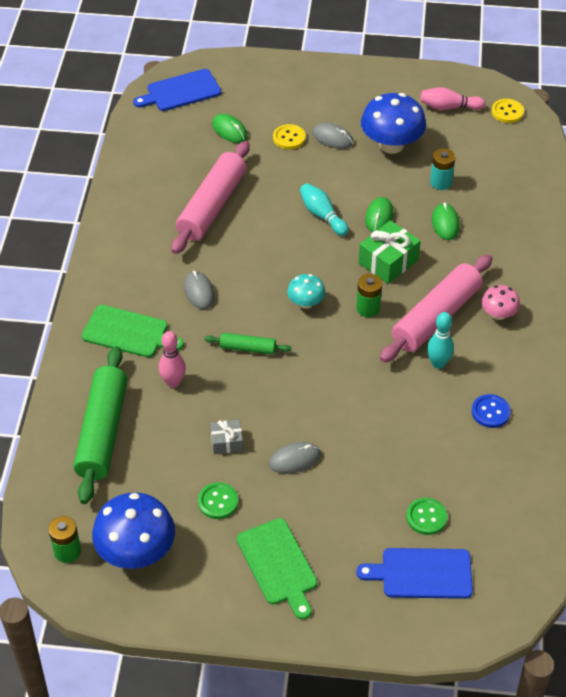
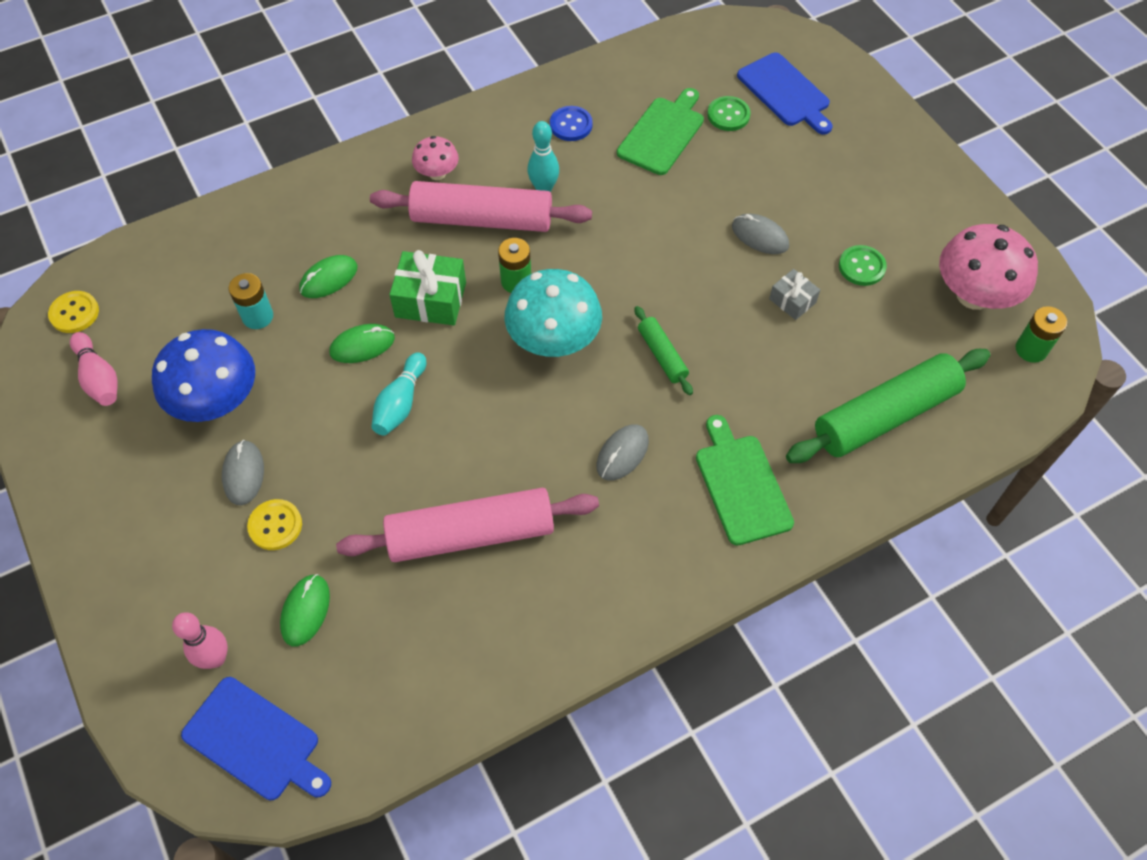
camera: 125 degrees left, 10 degrees up
blue mushroom [92,492,175,569] -> pink mushroom [939,224,1038,310]
pink bowling pin [159,331,186,388] -> pink bowling pin moved to [172,612,228,669]
green cutting board [237,518,317,620] -> green cutting board moved to [617,88,704,175]
turquoise mushroom [287,274,326,309] -> turquoise mushroom [505,269,602,357], size x1.87

